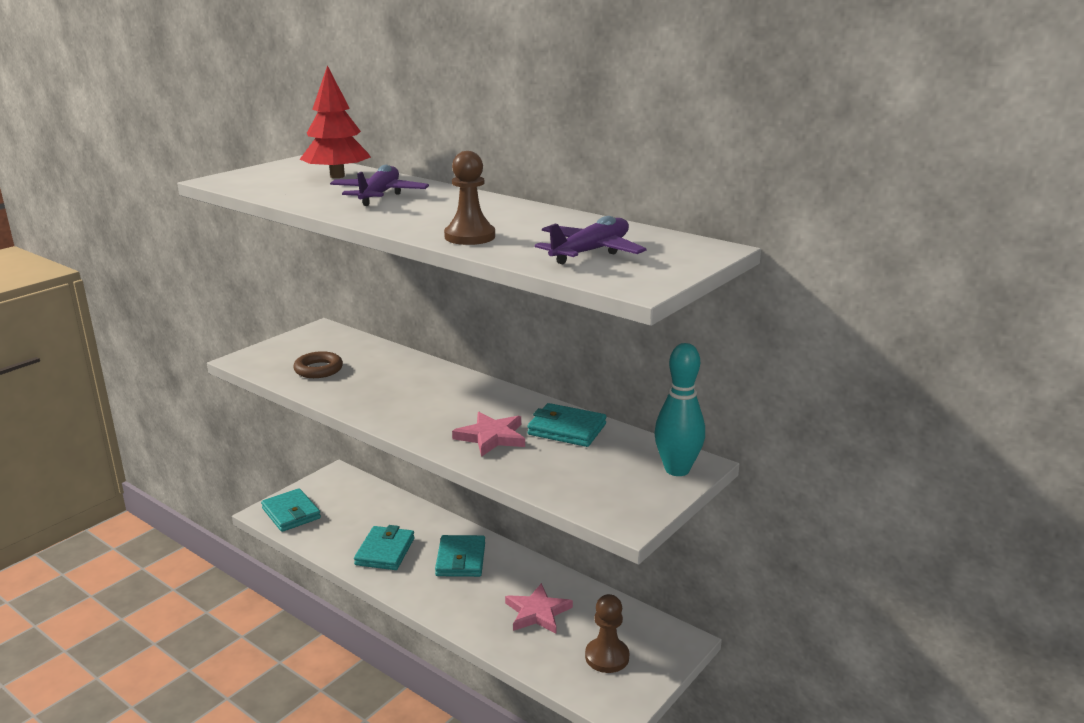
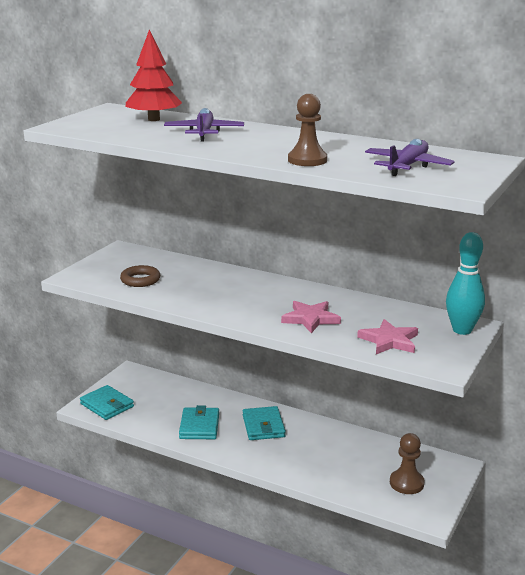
camera: 10 degrees left, 0 degrees up
pink star [505,583,573,633] -> pink star moved to [357,319,418,354]
turquoise wallet [527,403,606,447] -> none

